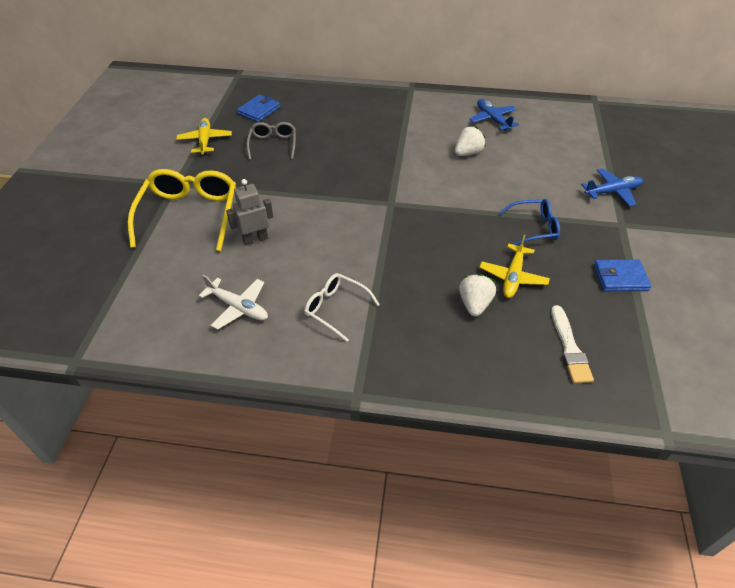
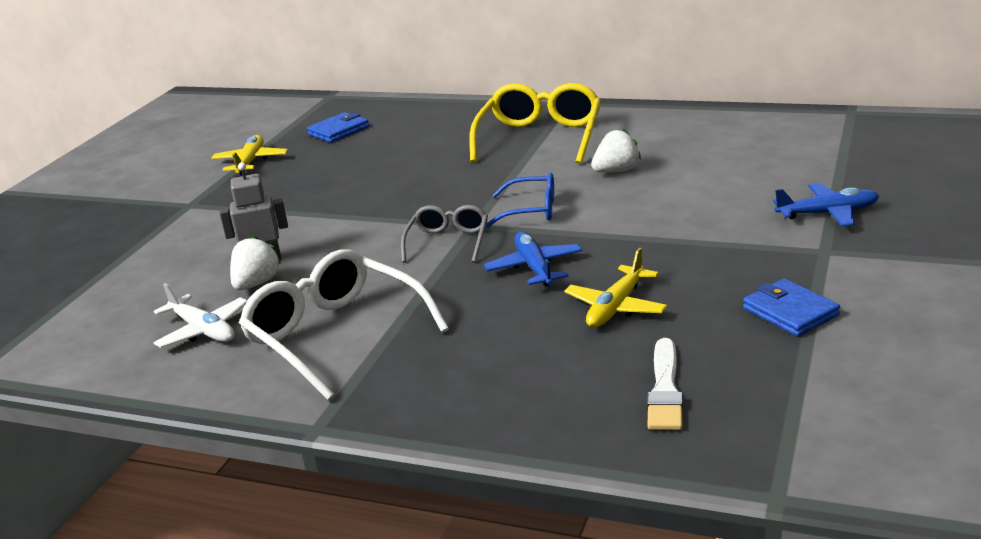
camera: 15 degrees right, 20 degrees down
yellow glasses [128,169,236,251] -> yellow glasses moved to [469,83,601,164]
grey glasses [246,122,296,160] -> grey glasses moved to [401,205,488,263]
white glasses [304,273,380,342] -> white glasses [239,249,449,400], size x1.78
white strawberry [459,274,496,316] -> white strawberry moved to [230,235,282,290]
blue plane [469,99,519,130] -> blue plane moved to [484,232,582,286]
blue glasses [499,199,560,245] -> blue glasses moved to [486,173,554,228]
blue wallet [594,260,651,291] -> blue wallet turned 45 degrees clockwise [743,278,840,337]

